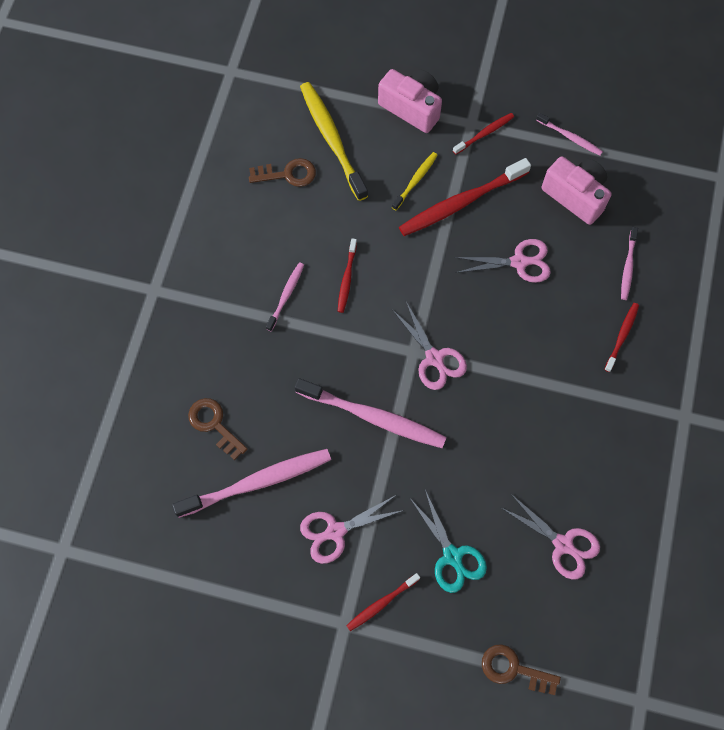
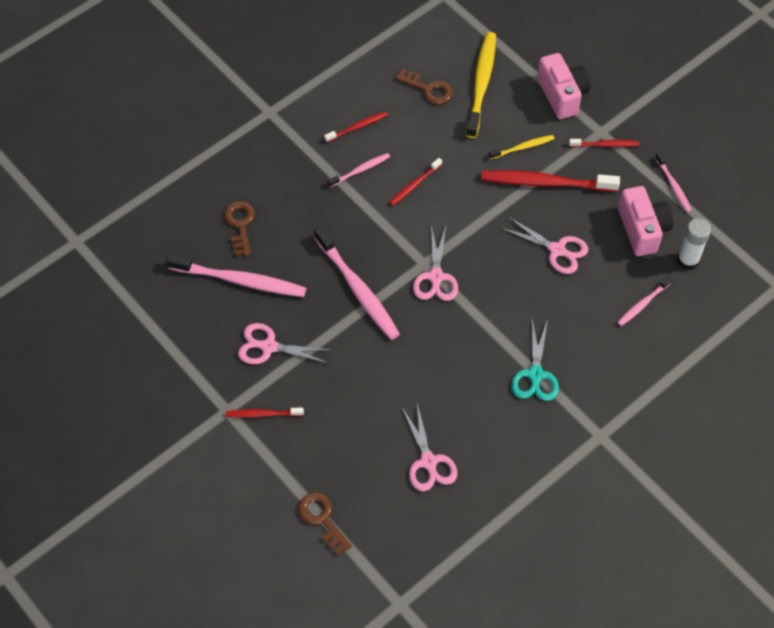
camera: 35 degrees right, 10 degrees down
turquoise scissors [411,490,487,593] -> turquoise scissors moved to [512,319,559,401]
red toothbrush [604,303,639,372] -> red toothbrush moved to [324,111,388,142]
none -> white glue stick [677,218,711,270]

